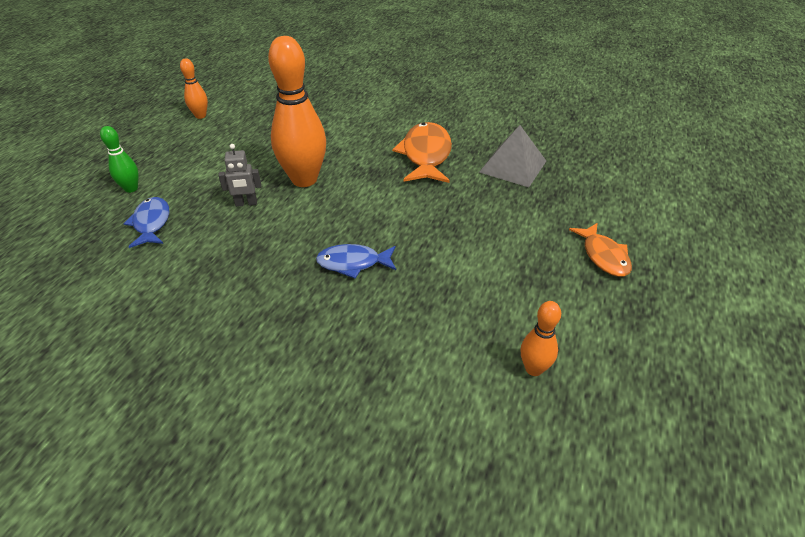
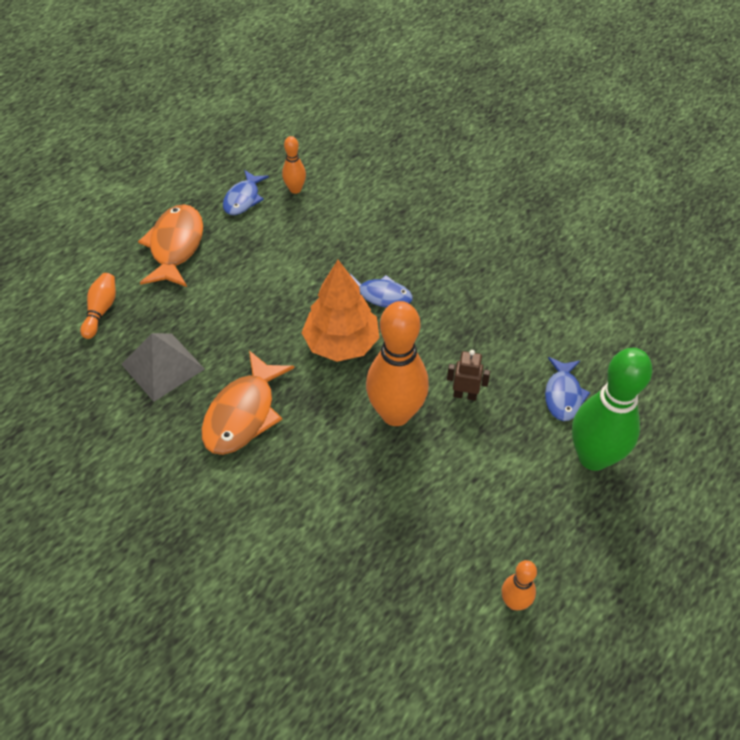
camera: 160 degrees left, 10 degrees up
green bowling pin [100,126,139,193] -> green bowling pin [572,348,653,471], size x2.09
grey robot [218,144,261,207] -> brown robot [447,350,490,401]
orange fish [569,223,632,277] -> orange fish [138,204,203,287], size x1.59
none -> orange bowling pin [80,273,116,339]
none -> blue fish [223,170,269,215]
none -> orange tree [302,260,379,362]

